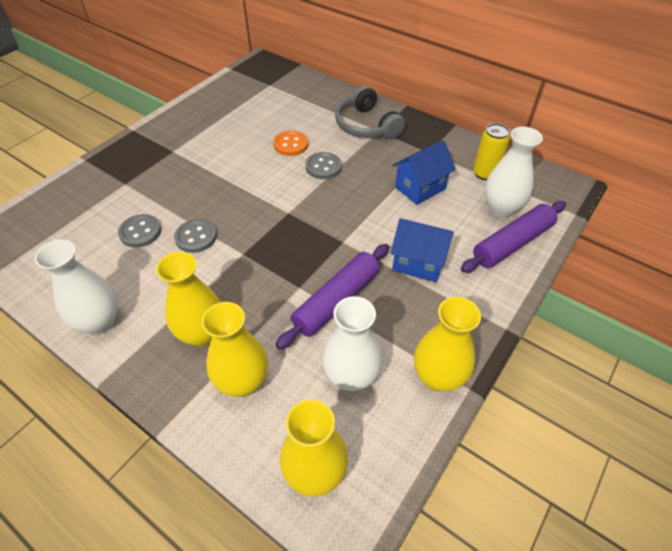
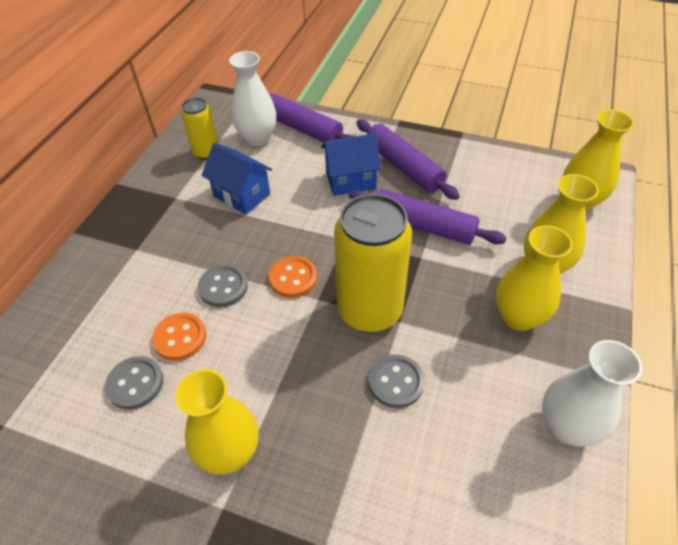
camera: 105 degrees left, 0 degrees up
grey button [118,214,161,248] -> grey button moved to [105,356,163,410]
white vase [322,296,382,391] -> none
grey headphones [335,85,405,139] -> none
blue house [391,218,454,282] -> blue house turned 75 degrees clockwise [321,133,382,196]
yellow vase [414,297,481,392] -> yellow vase moved to [175,369,258,475]
none -> orange button [269,256,317,298]
none -> yellow can [334,194,412,332]
none -> purple rolling pin [357,119,460,200]

